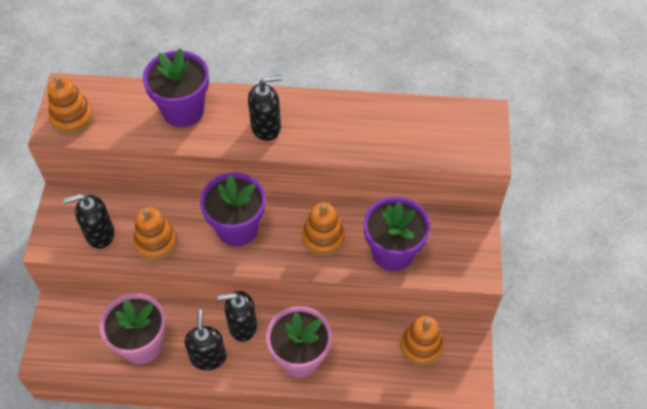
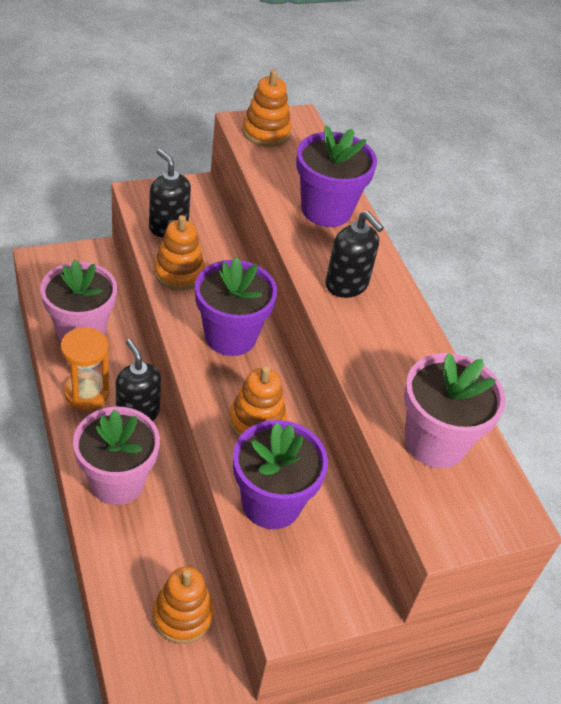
camera: 60 degrees right, 10 degrees down
black soap dispenser [185,310,226,370] -> orange hourglass [60,327,110,410]
none -> pink flower pot [404,353,506,468]

